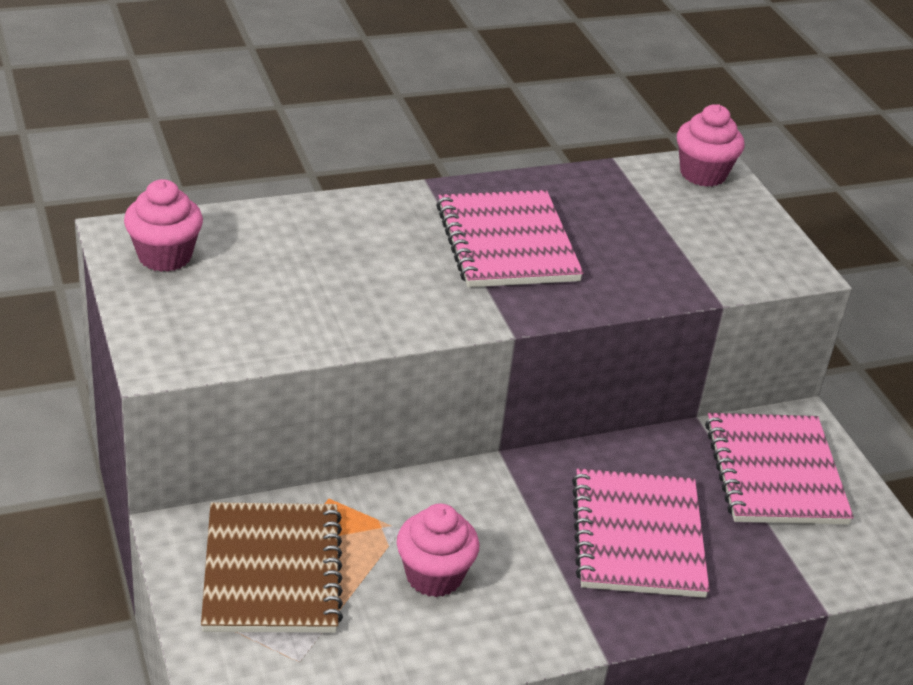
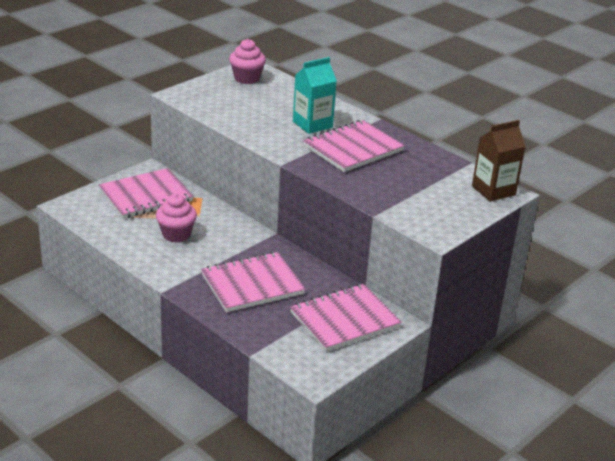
camera: 65 degrees right, 5 degrees down
brown notebook [201,502,343,633] -> pink notebook [99,168,194,219]
pink cupcake [677,104,745,187] -> brown carton [472,120,526,202]
none -> turquoise carton [293,57,337,134]

